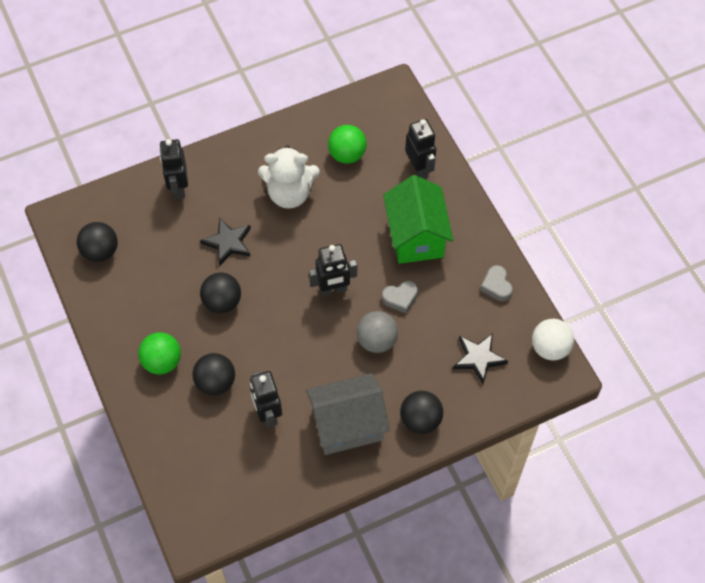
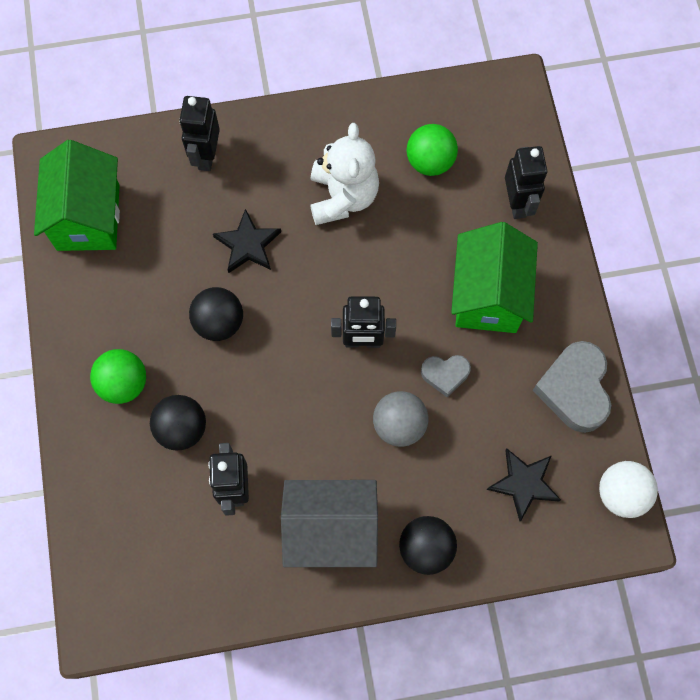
camera: 15 degrees right, 10 degrees up
black ball [77,222,118,262] -> green house [34,140,120,251]
white teddy bear [258,145,320,209] -> white teddy bear turned 105 degrees counterclockwise [310,123,379,225]
grey heart [480,265,513,301] -> grey heart [532,341,611,433], size x1.80

